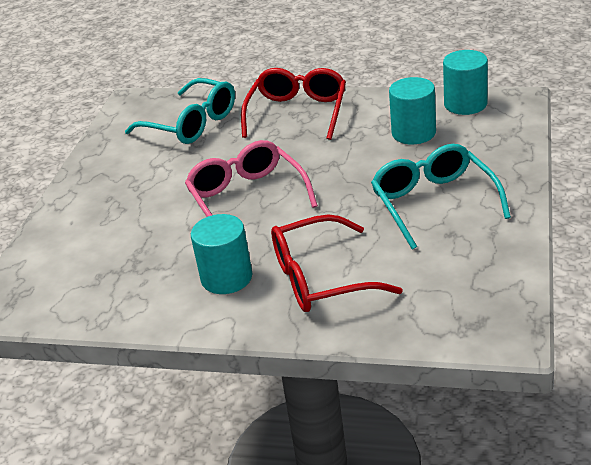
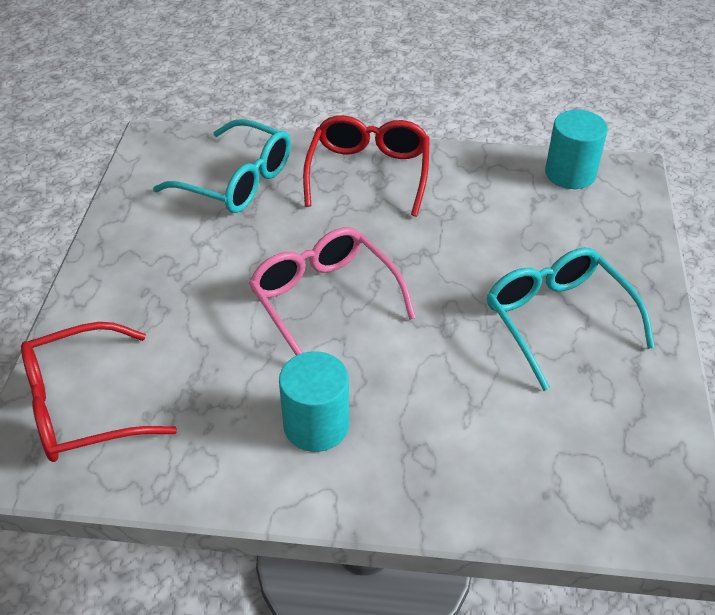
camera: 10 degrees left, 10 degrees up
red glasses [271,214,403,312] -> red glasses moved to [21,322,177,462]
turquoise cylinder [389,77,436,144] -> none

